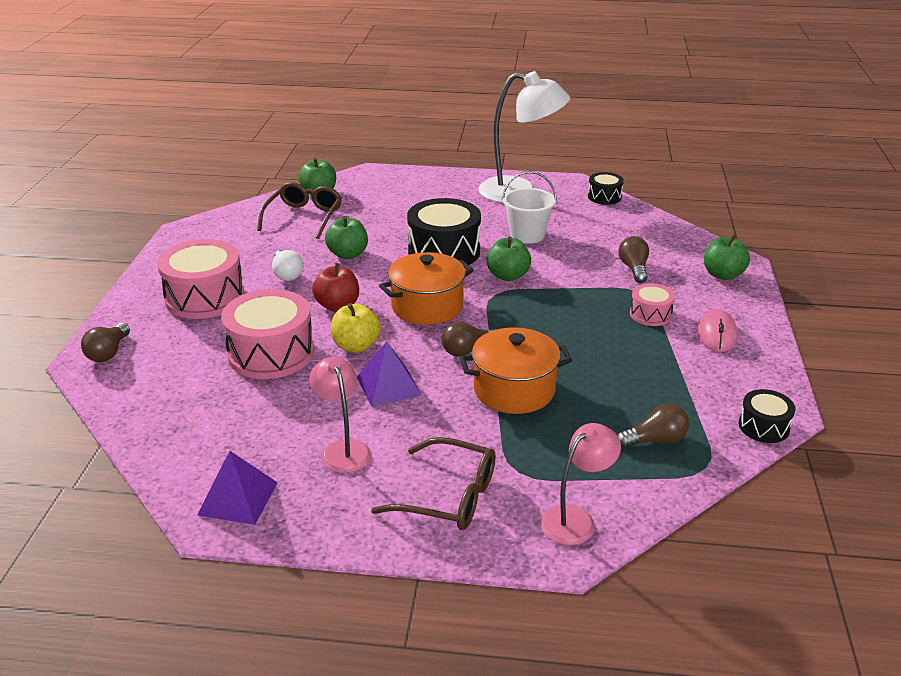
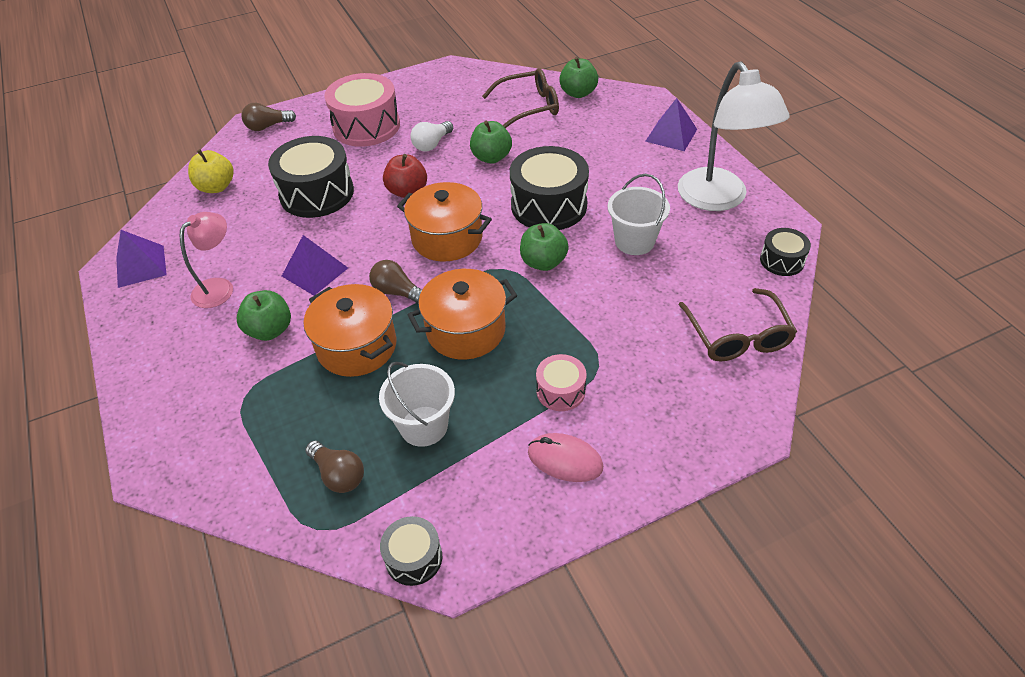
camera: 60 degrees right, 15 degrees up
pink drum [221,289,314,379] -> black drum [268,136,354,218]
yellow apple [331,303,381,352] -> yellow apple moved to [188,149,234,193]
brown glasses [371,437,496,530] -> brown glasses moved to [678,288,797,362]
pink lamp [540,423,621,545] -> none
brown light bulb [618,236,649,283] -> none
pink mouse [697,309,737,352] -> pink mouse turned 45 degrees clockwise [528,433,603,482]
green apple [704,234,750,280] -> green apple moved to [236,290,291,341]
none -> white bucket [379,362,455,447]
none -> orange pot [408,269,517,360]
none -> purple pyramid [645,98,697,151]

